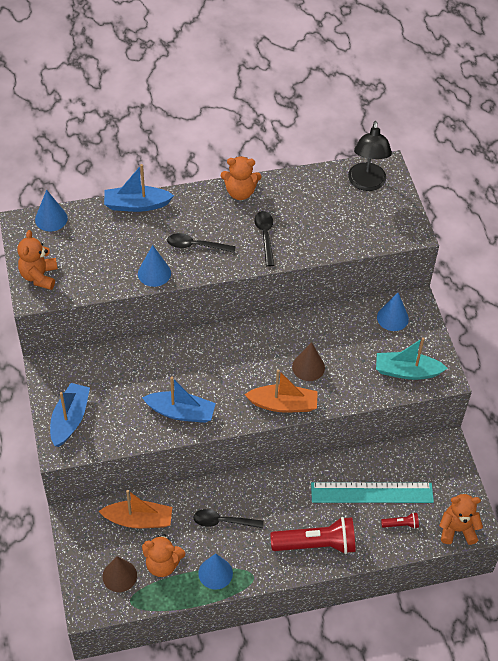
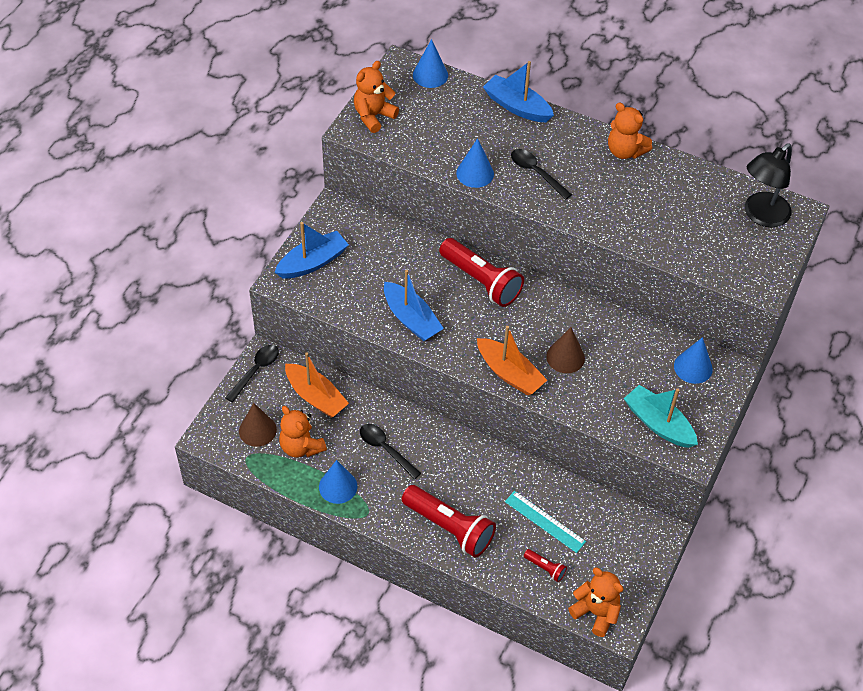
camera: 40 degrees right, 0 degrees up
black spoon [255,211,275,267] -> black spoon moved to [225,345,279,402]
turquoise ruler [311,482,434,503] -> turquoise ruler [505,491,586,553], size x0.62
none -> red flashlight [439,238,524,307]

